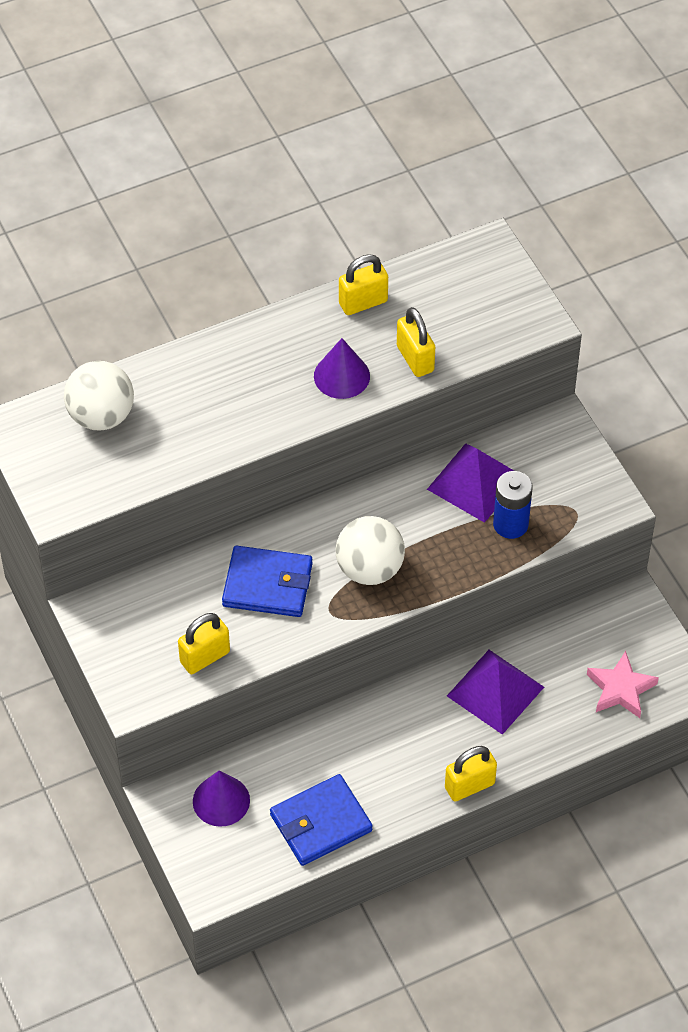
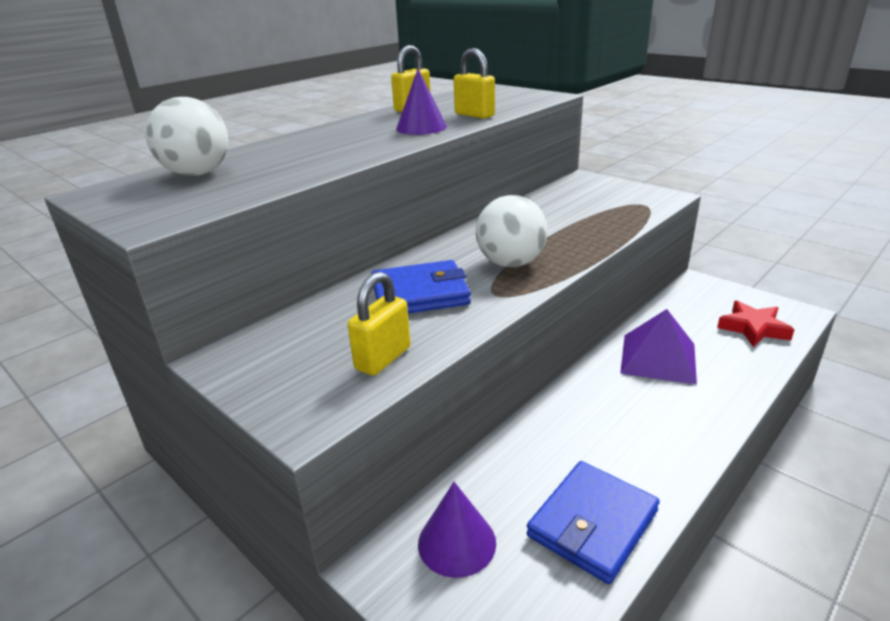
camera: 20 degrees left, 25 degrees down
purple pyramid [427,443,514,523] -> none
yellow padlock [445,746,497,801] -> none
blue battery [493,471,533,539] -> none
pink star [587,651,659,718] -> red star [717,301,795,347]

